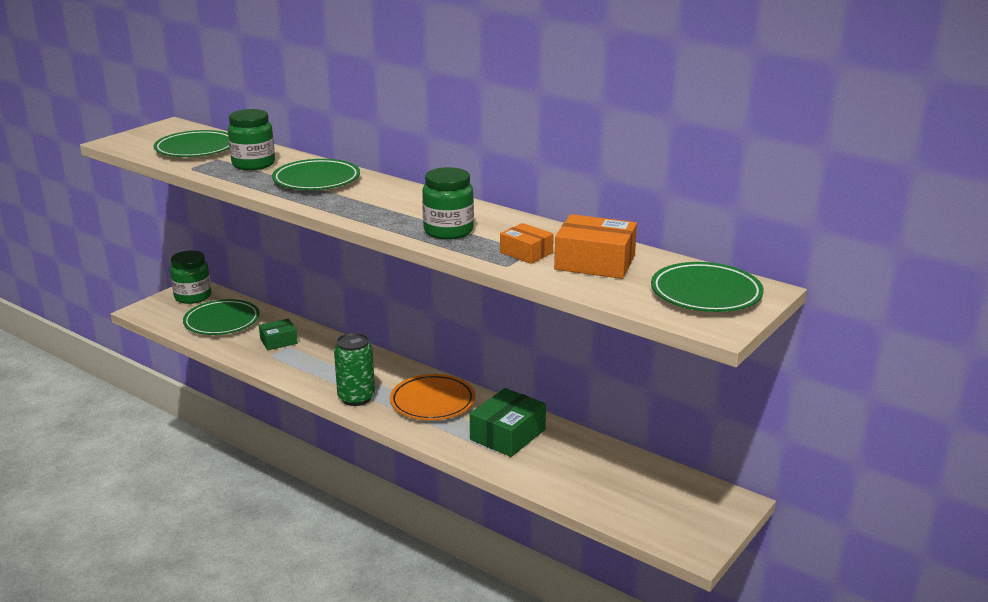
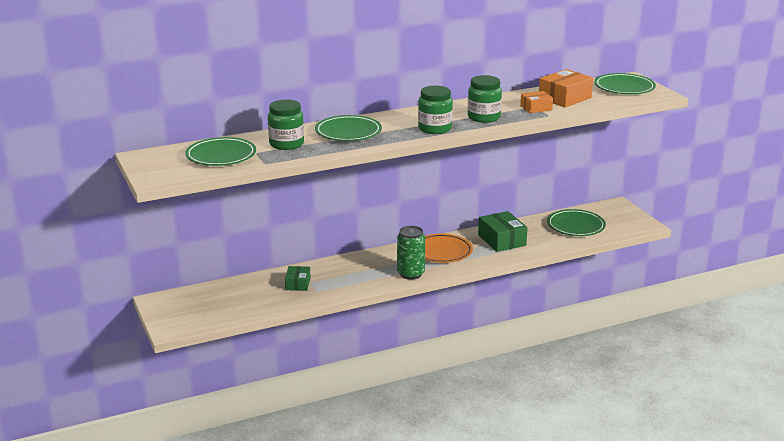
camera: 60 degrees left, 0 degrees up
green jar [170,251,211,304] -> green jar moved to [418,86,453,134]
green plate [183,299,260,335] -> green plate moved to [547,209,606,236]

